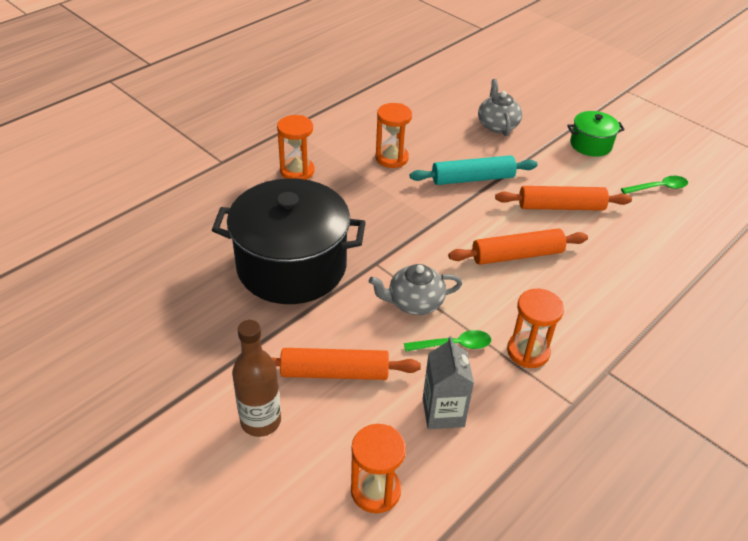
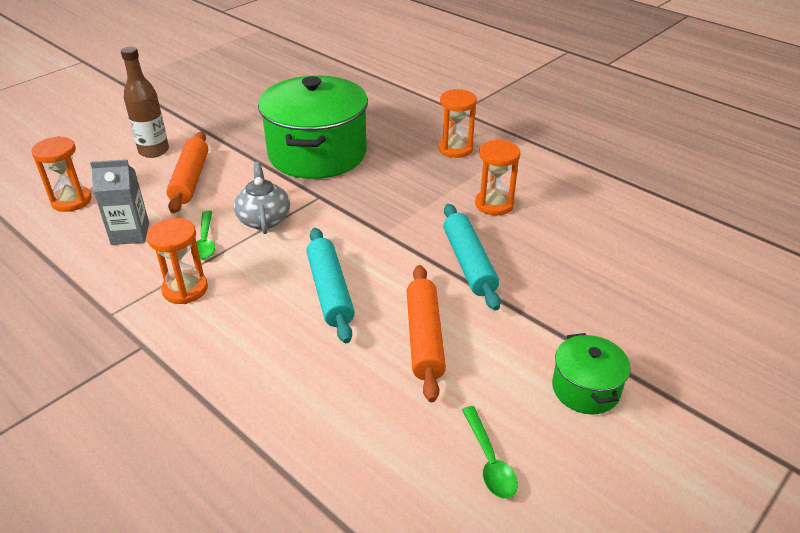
camera: 90 degrees right, 5 degrees down
black pot [212,178,366,304] -> green pot [258,76,368,179]
orange rolling pin [448,228,588,265] -> turquoise rolling pin [306,228,355,343]
grey teapot [478,79,522,136] -> none

